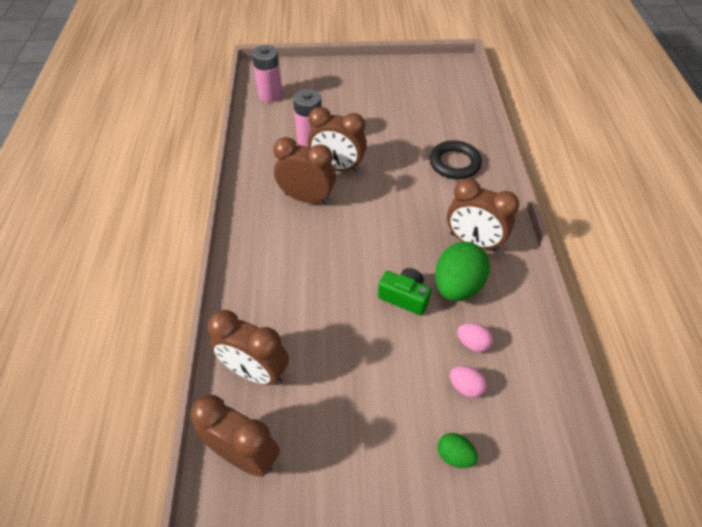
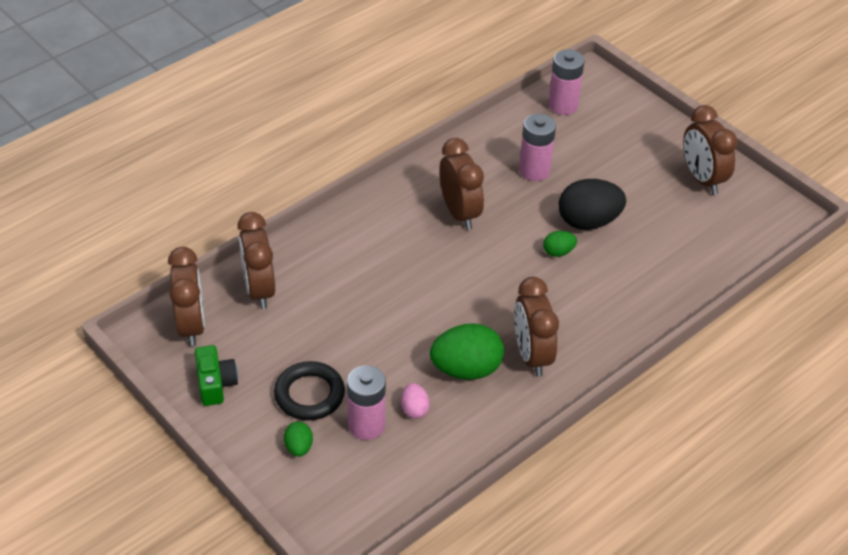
camera: 50 degrees right, 5 degrees down
brown clock [308,107,367,172] -> brown clock moved to [683,105,738,195]
green camera [378,268,431,315] -> green camera moved to [195,345,238,406]
black ring [429,140,482,179] -> black ring moved to [274,361,345,420]
pink egg [450,366,487,398] -> pink battery [347,365,386,440]
none -> green egg [543,231,577,257]
none -> black egg [559,179,626,230]

